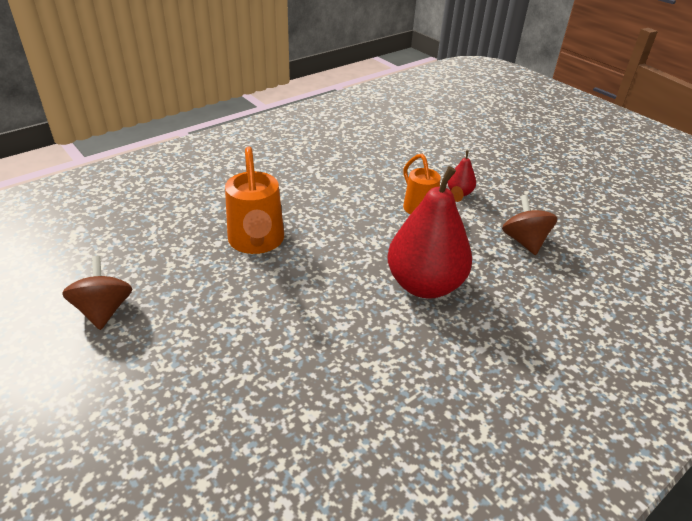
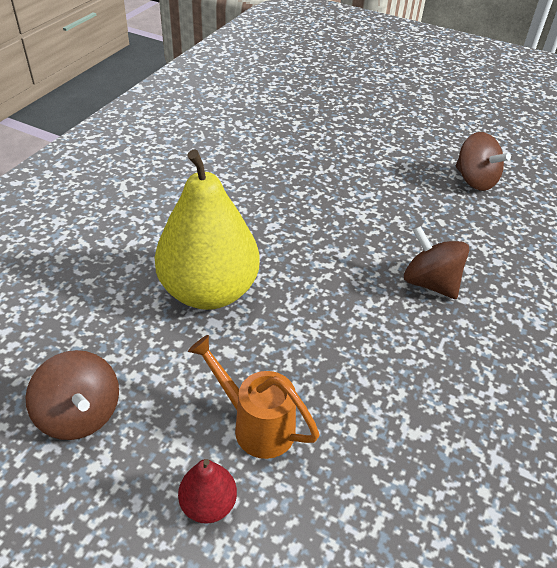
camera: 155 degrees right, 5 degrees up
orange watering can [225,146,284,254] -> brown spinning top [404,226,469,299]
red pear [388,166,472,299] -> yellow pear [155,149,260,310]

